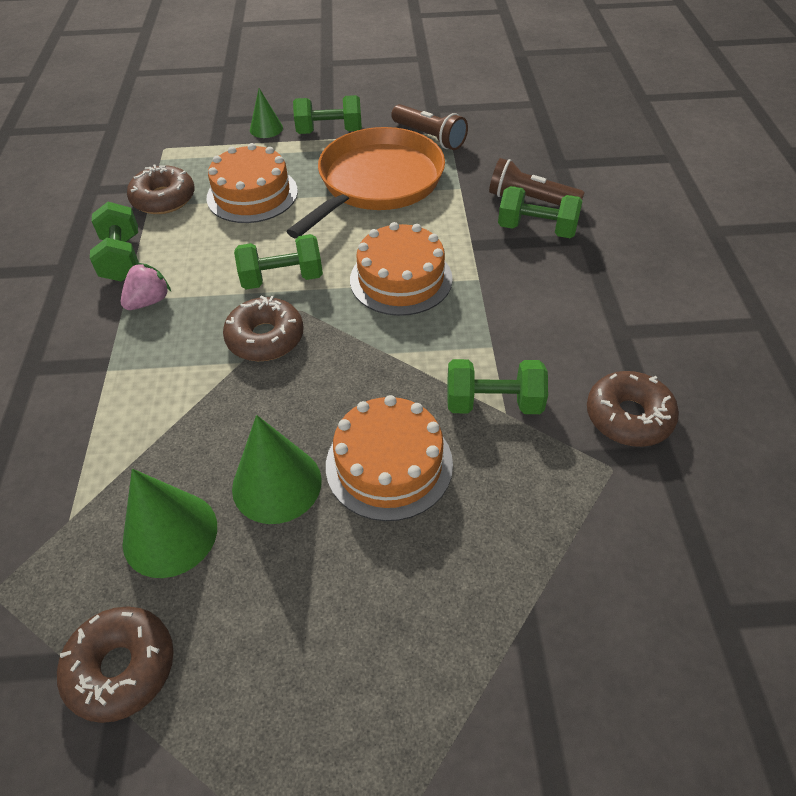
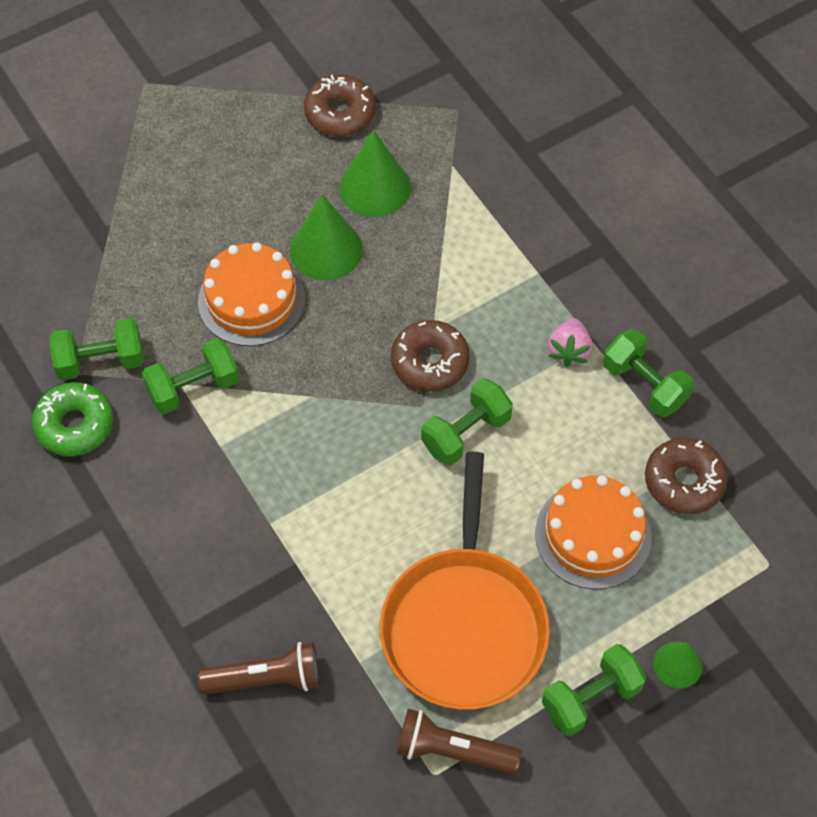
camera: 150 degrees right, 10 degrees up
orange cake [350,222,453,316] -> none
green dumbbell [498,186,583,238] -> green dumbbell moved to [50,318,144,380]
brown donut [587,371,679,447] -> green donut [32,382,114,456]

